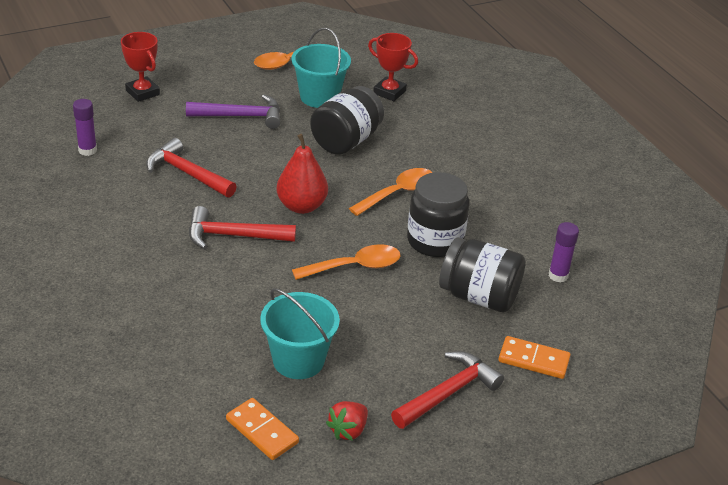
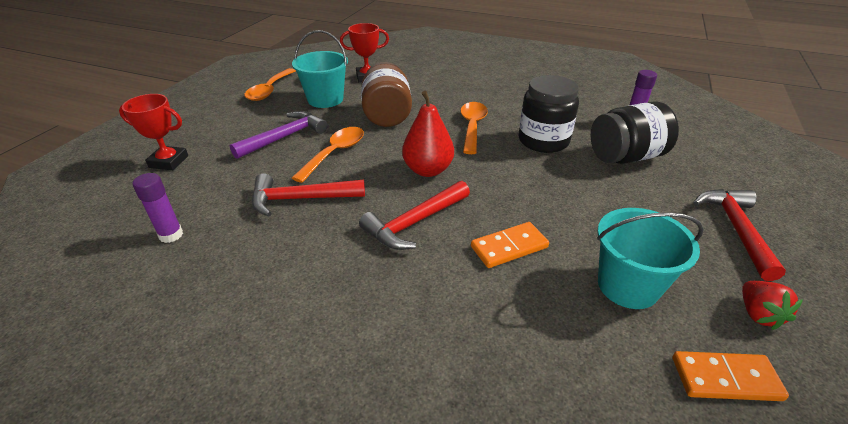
camera: 40 degrees left, 0 degrees up
orange spoon [292,244,401,280] -> orange spoon moved to [292,127,364,183]
black jar [310,86,384,155] -> brown jar [361,62,412,127]
orange domino [499,336,570,379] -> orange domino moved to [471,222,549,268]

